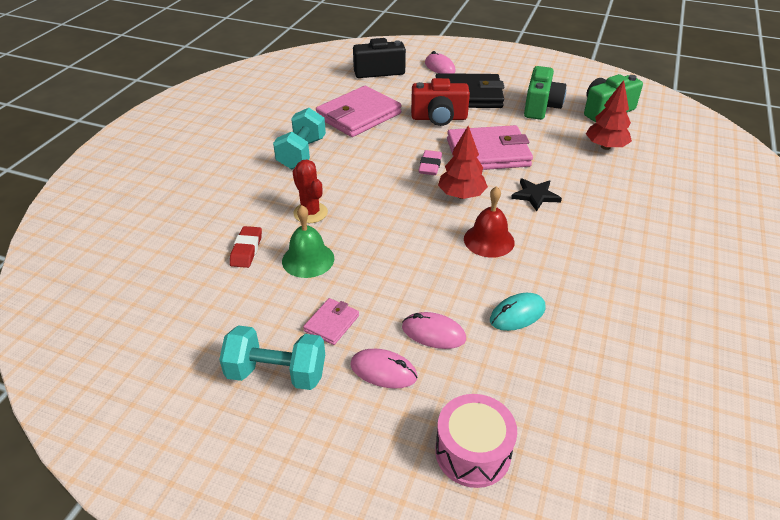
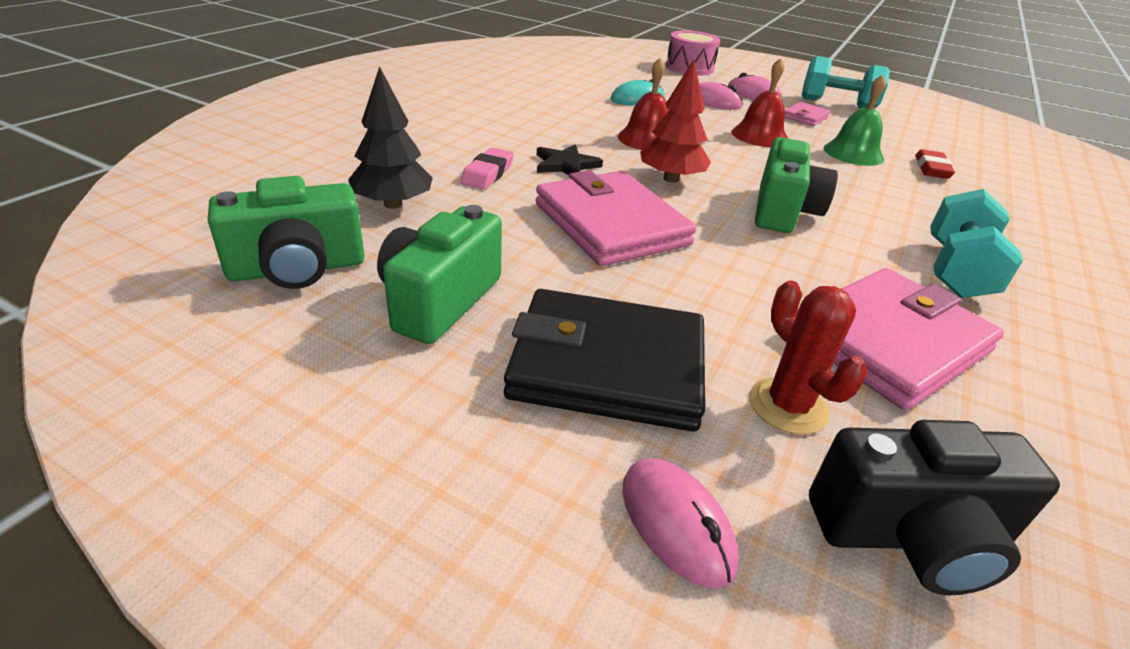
camera: 175 degrees left, 5 degrees down
red cactus [292,160,328,223] -> red cactus moved to [750,280,867,434]
red camera [411,78,470,126] -> none
pink eraser [418,150,442,175] -> pink eraser moved to [460,148,514,189]
pink wallet [447,125,533,170] -> pink wallet turned 60 degrees clockwise [536,170,697,266]
red tree [586,80,632,150] -> black tree [348,66,433,209]
none -> red bell [731,58,788,147]
none -> green camera [755,137,838,233]

